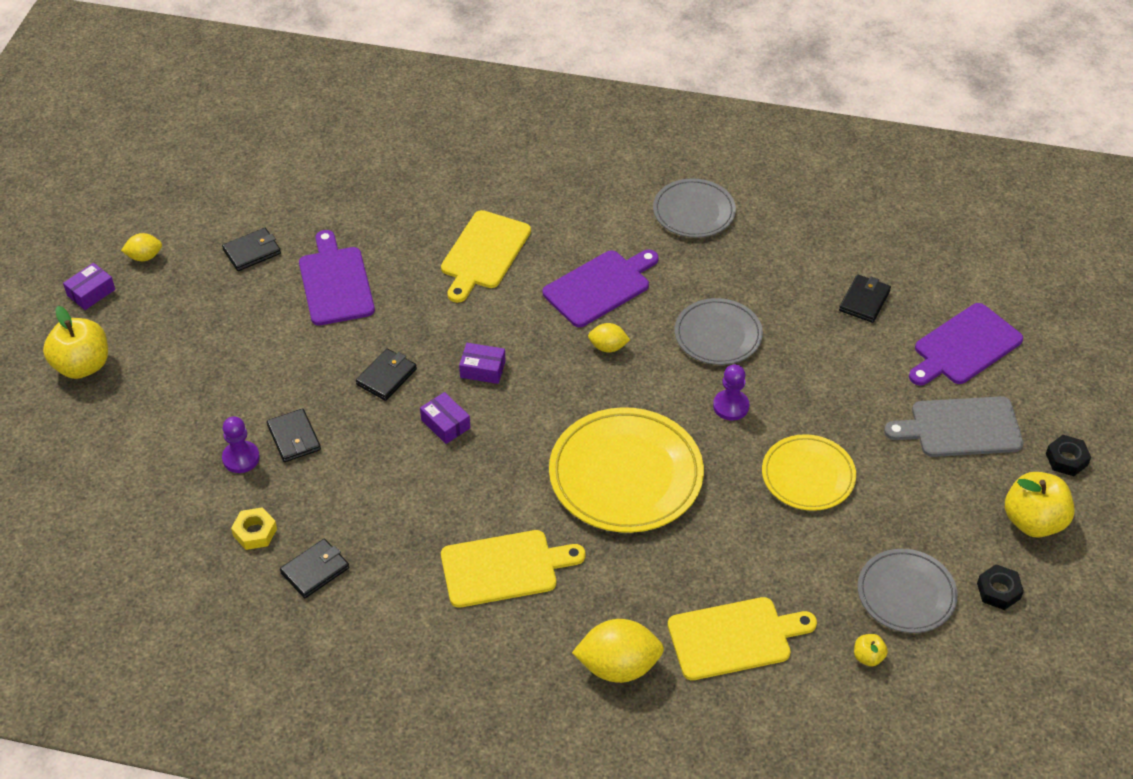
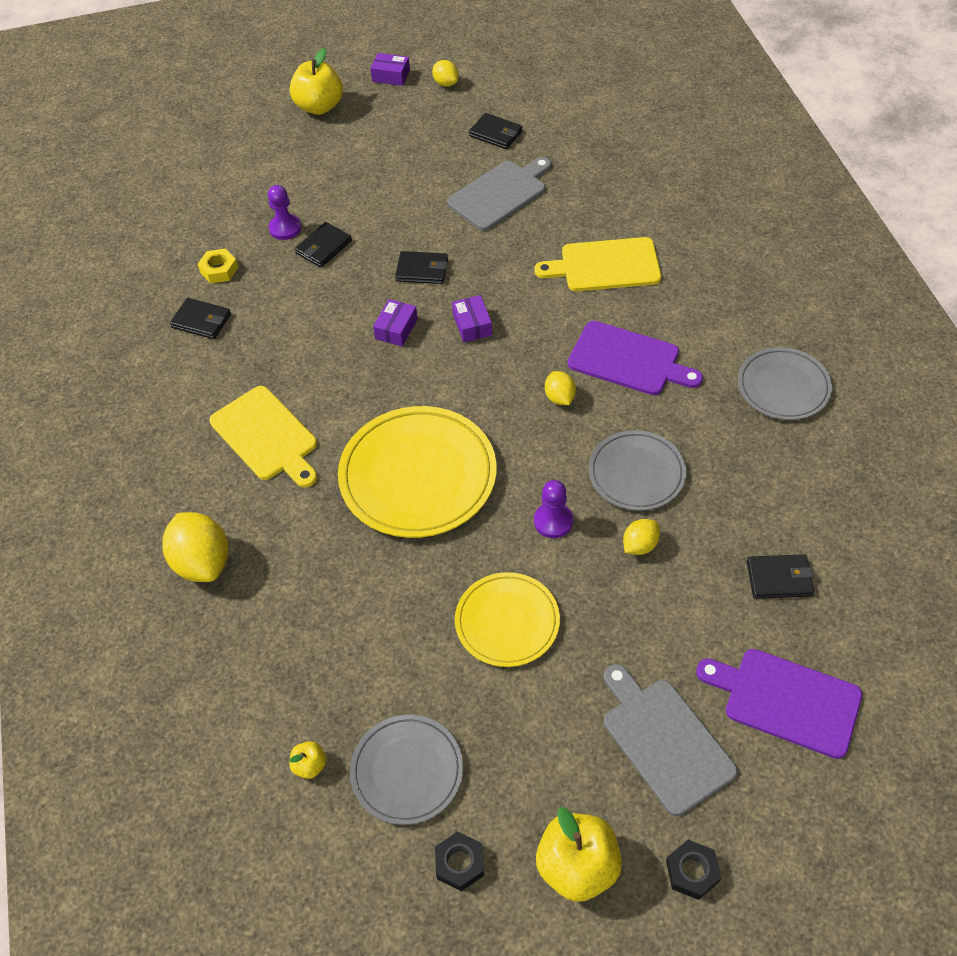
camera: 65 degrees right, 5 degrees up
purple cutting board [299,230,375,325] -> grey cutting board [447,157,551,231]
yellow cutting board [668,597,817,680] -> none
none -> yellow lemon [623,519,660,555]

